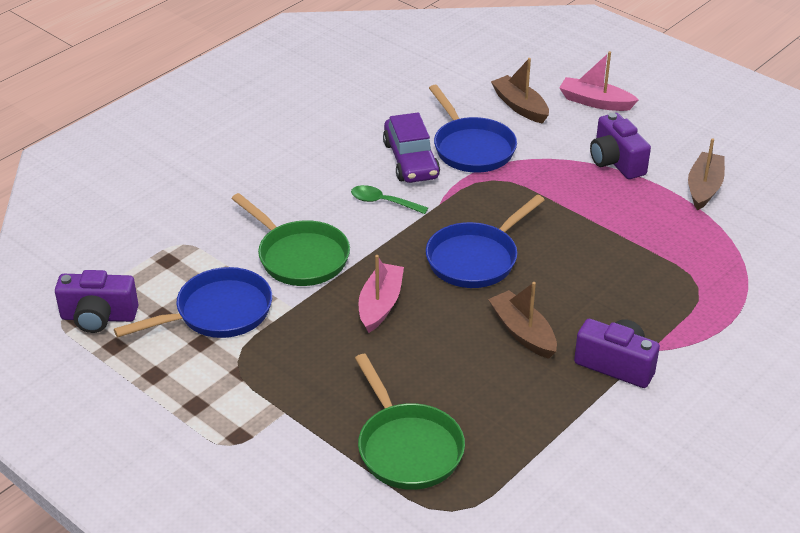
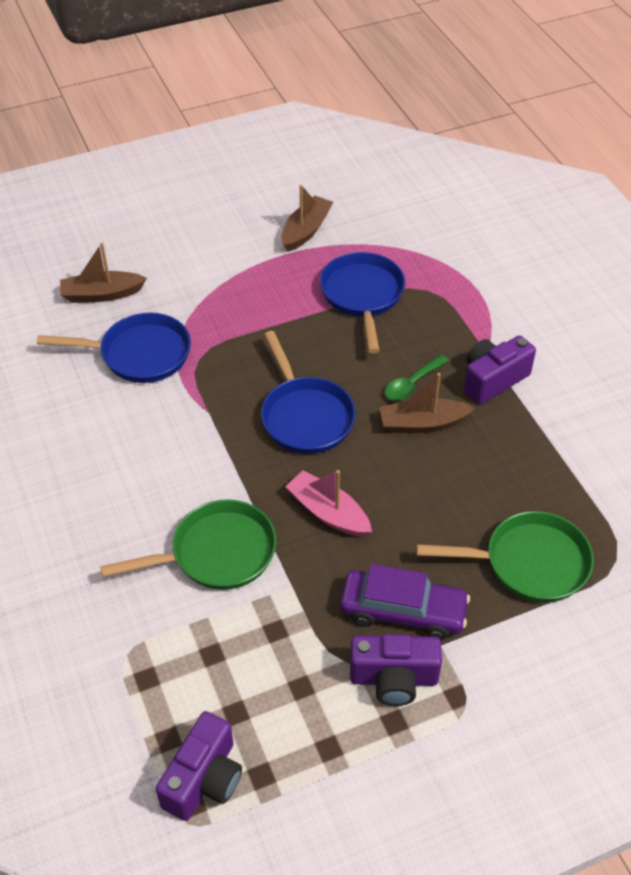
camera: 65 degrees left, 10 degrees up
blue pan [114,267,272,338] -> blue pan moved to [320,252,405,354]
green spoon [351,185,428,214] -> green spoon moved to [384,355,449,401]
purple car [383,112,440,183] -> purple car moved to [340,564,470,640]
pink boat [559,51,638,111] -> none
purple camera [590,113,651,179] -> purple camera moved to [350,634,442,706]
brown boat [688,138,725,211] -> brown boat turned 75 degrees clockwise [282,185,333,252]

